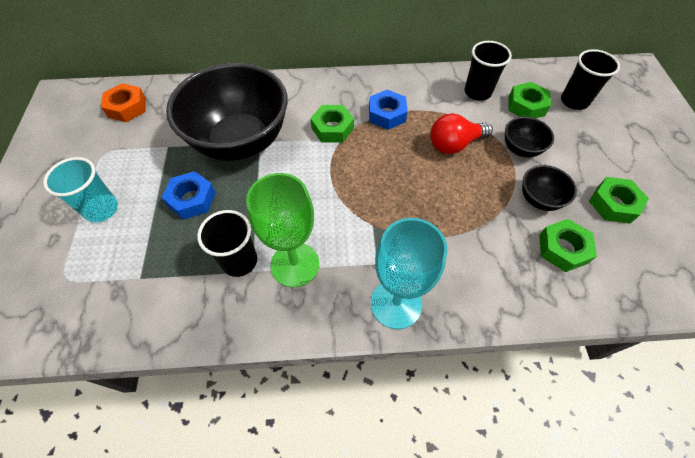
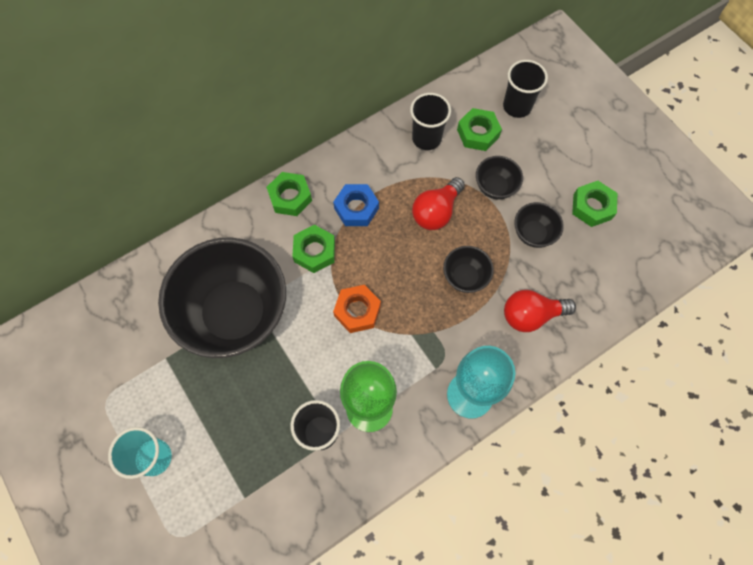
camera: 30 degrees left, 10 degrees up
orange nut [101,83,146,122] -> orange nut moved to [333,285,381,333]
blue nut [162,171,216,220] -> none
green nut [539,219,597,272] -> green nut moved to [266,172,312,216]
none -> black bowl [443,246,494,293]
none -> red light bulb [504,290,576,332]

